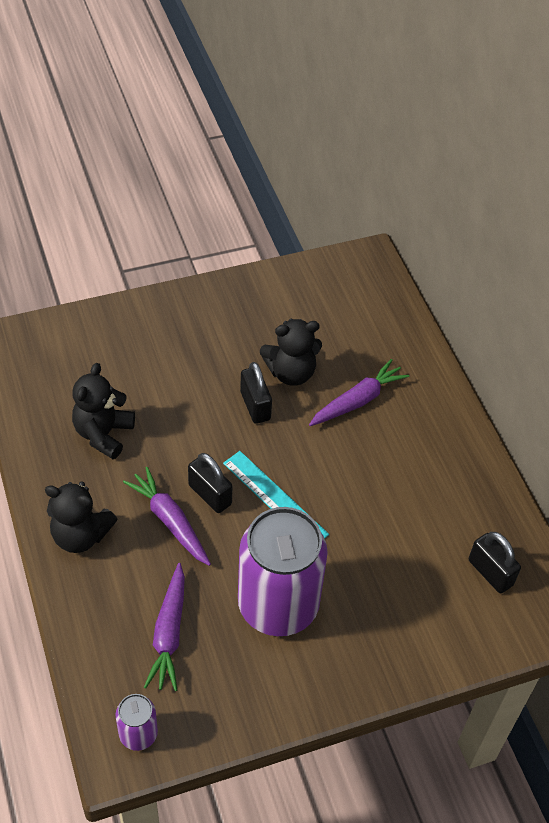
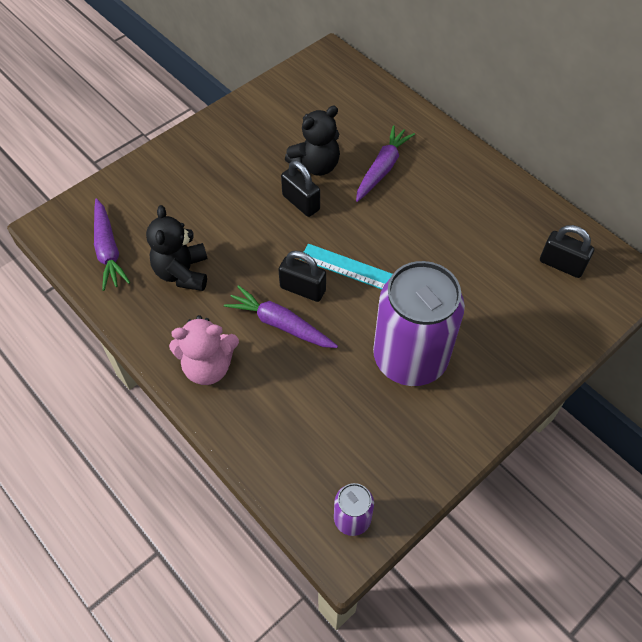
camera: 20 degrees left, 5 degrees up
black teddy bear [45,482,118,553] -> pink teddy bear [169,315,239,385]
purple carrot [144,563,185,691] -> purple carrot moved to [94,198,130,291]

